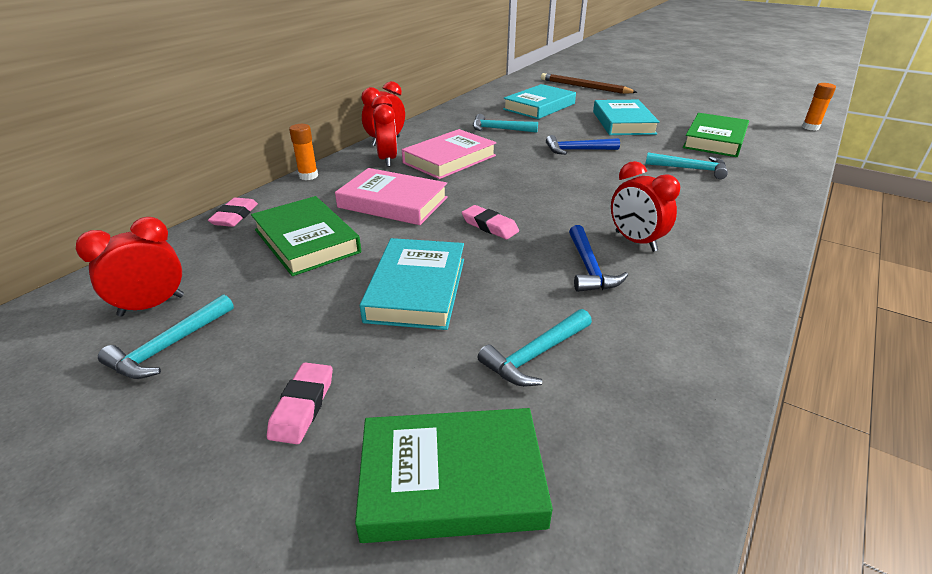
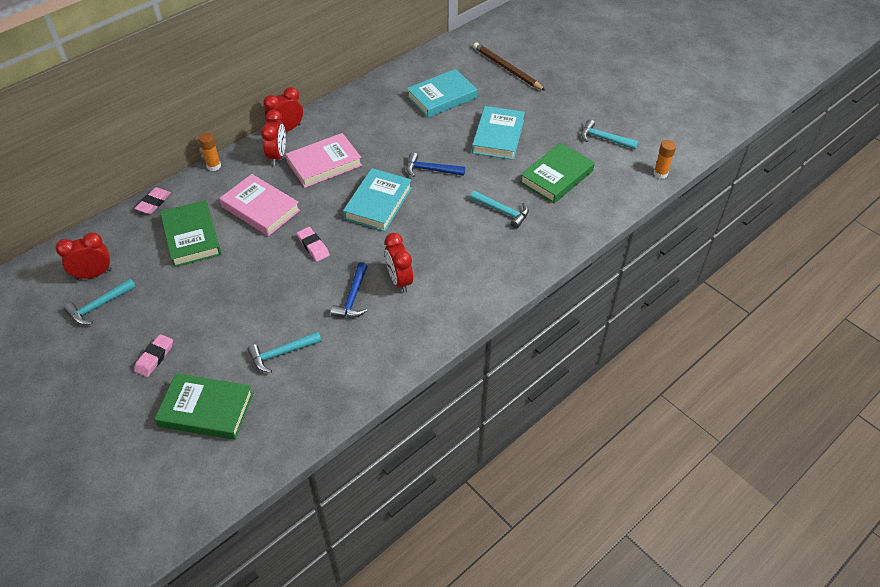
camera: 15 degrees right, 15 degrees up
turquoise book [360,238,464,330] -> turquoise book moved to [343,168,412,231]
turquoise hammer [473,114,538,133] -> turquoise hammer moved to [581,119,639,150]

